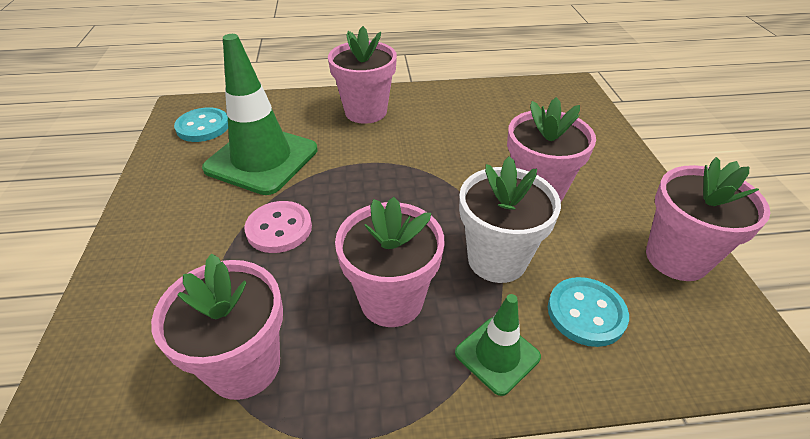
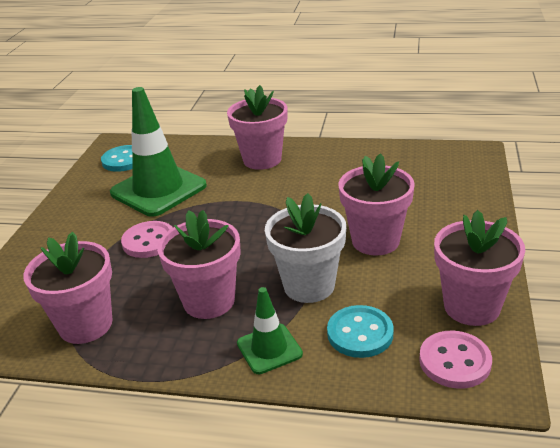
camera: 20 degrees right, 10 degrees down
none -> pink button [419,331,492,389]

